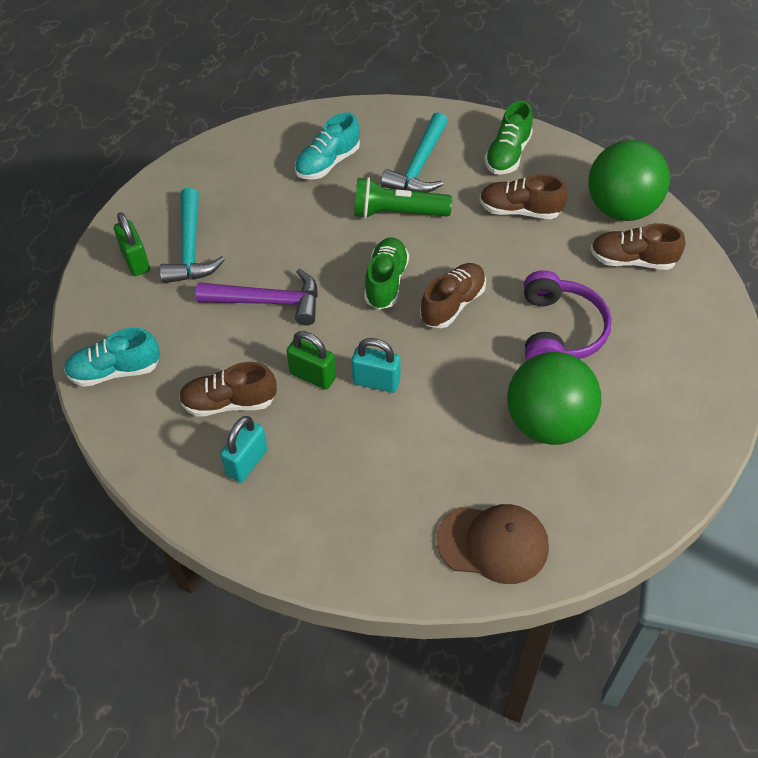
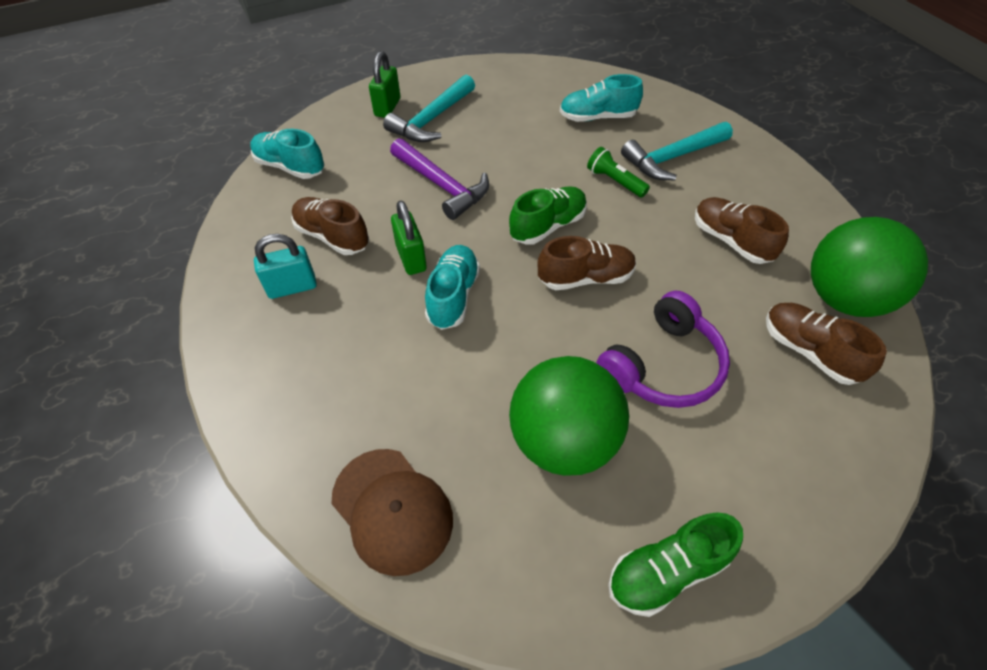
camera: 40 degrees right, 0 degrees up
turquoise padlock [352,338,401,393] -> turquoise shoe [425,245,480,330]
green flashlight [354,177,452,219] -> green flashlight [587,147,650,198], size x0.64
green shoe [484,100,533,174] -> green shoe moved to [608,512,743,617]

